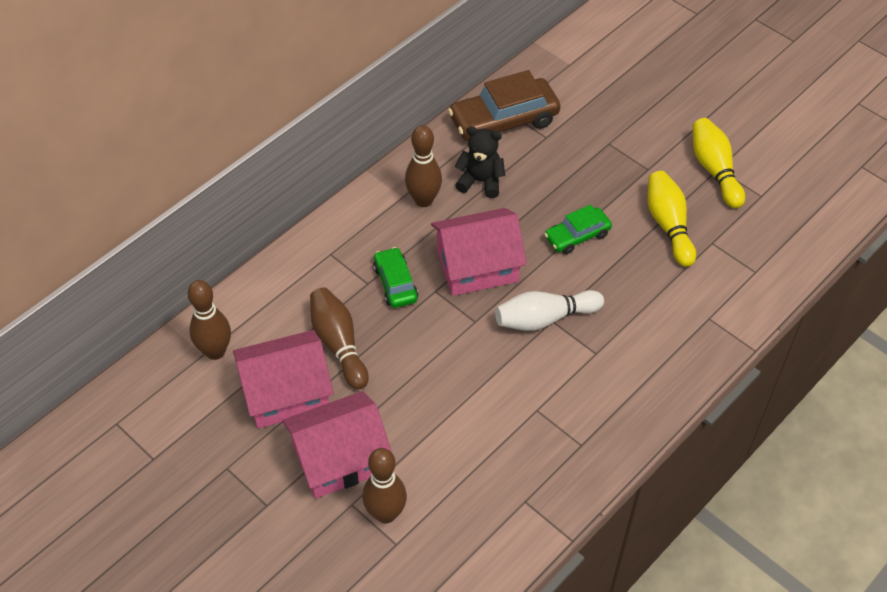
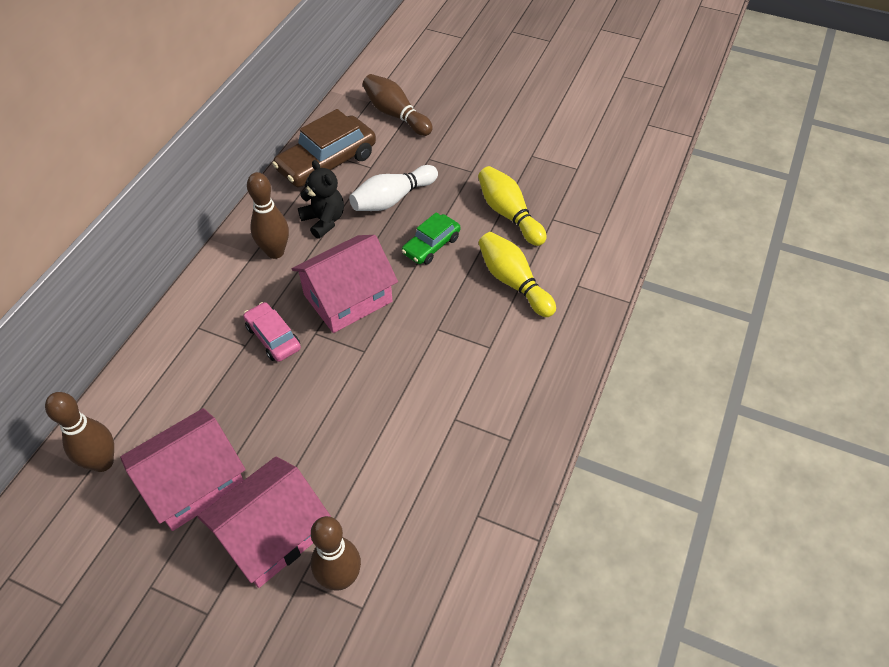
camera: 20 degrees left, 0 degrees up
brown bowling pin [310,287,369,389] -> brown bowling pin moved to [363,74,433,136]
green car [373,247,418,308] -> pink car [243,302,301,362]
black teddy bear [455,126,505,198] -> black teddy bear turned 60 degrees clockwise [298,160,344,239]
white bowling pin [495,290,604,331] -> white bowling pin moved to [349,165,438,211]
yellow bowling pin [693,118,745,208] -> yellow bowling pin moved to [479,232,556,317]

